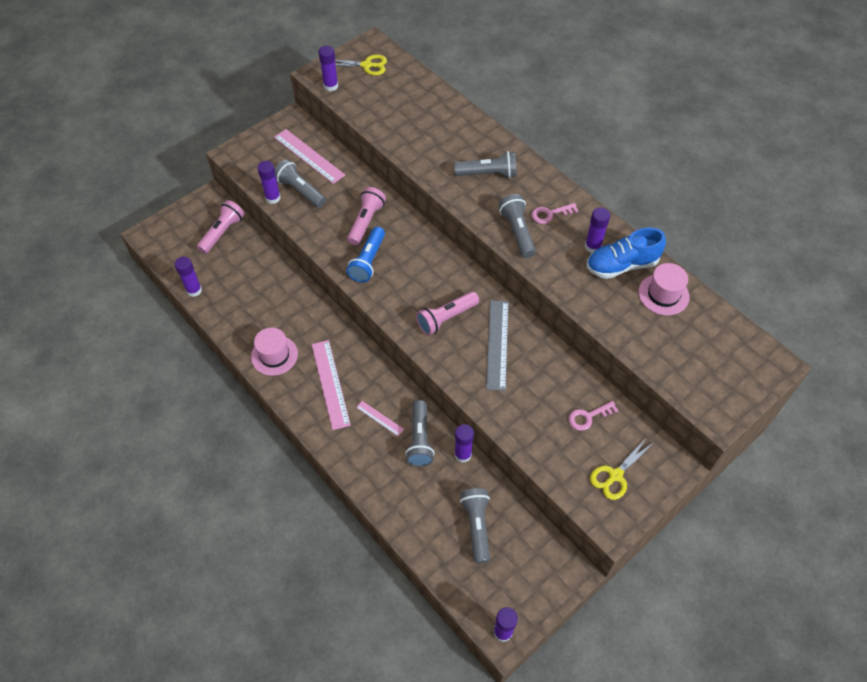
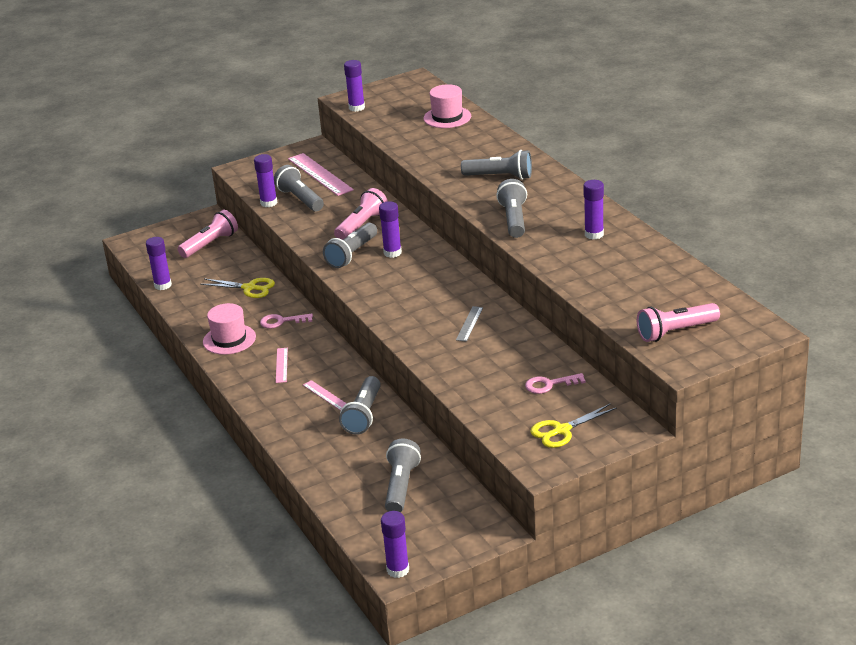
camera: 15 degrees right, 25 degrees down
pink ruler [312,340,351,430] -> pink ruler [276,348,288,383], size x0.52
yellow scissors [335,55,387,75] -> yellow scissors moved to [200,278,275,298]
blue flashlight [346,227,385,283] -> grey flashlight [323,223,377,268]
pink flashlight [416,291,479,336] -> pink flashlight moved to [637,303,720,342]
purple glue stick [454,424,474,463] -> purple glue stick moved to [379,201,402,258]
grey ruler [486,300,509,391] -> grey ruler [456,306,483,342], size x0.52
pink key [531,203,578,224] -> pink key moved to [260,313,313,329]
blue shoe [587,228,666,279] -> none
pink hat [639,263,689,316] -> pink hat moved to [424,84,471,128]

